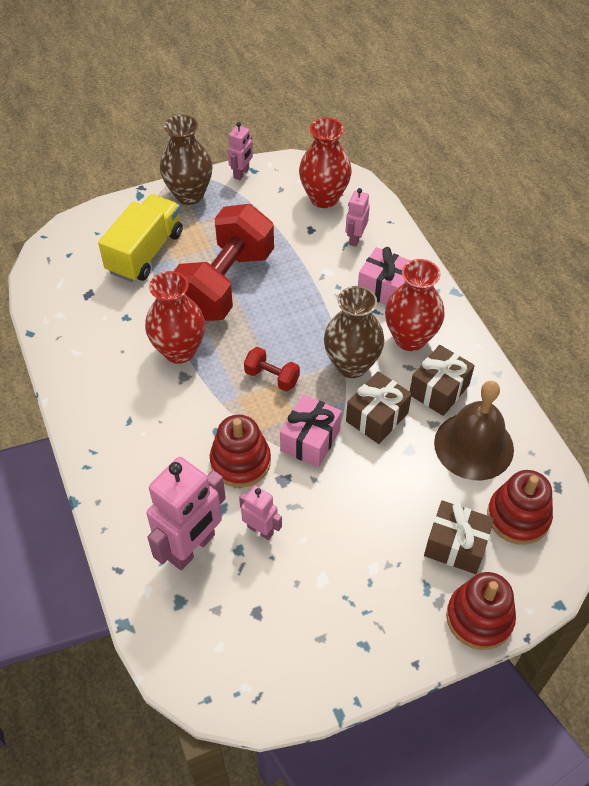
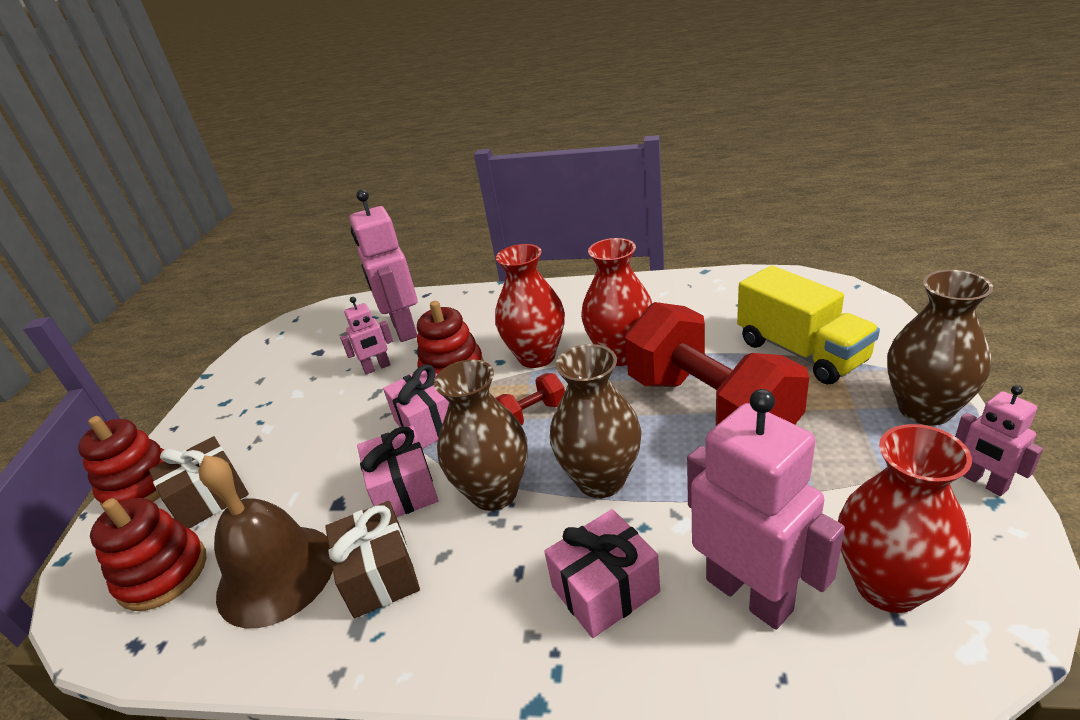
camera: 125 degrees right, 20 degrees down
pink robot [346,188,370,247] -> pink robot [687,389,845,630], size x1.92
brown gift [346,371,412,444] -> pink gift [357,425,438,517]
red vase [385,259,444,351] -> red vase moved to [495,244,565,368]
none -> brown vase [550,344,642,498]

